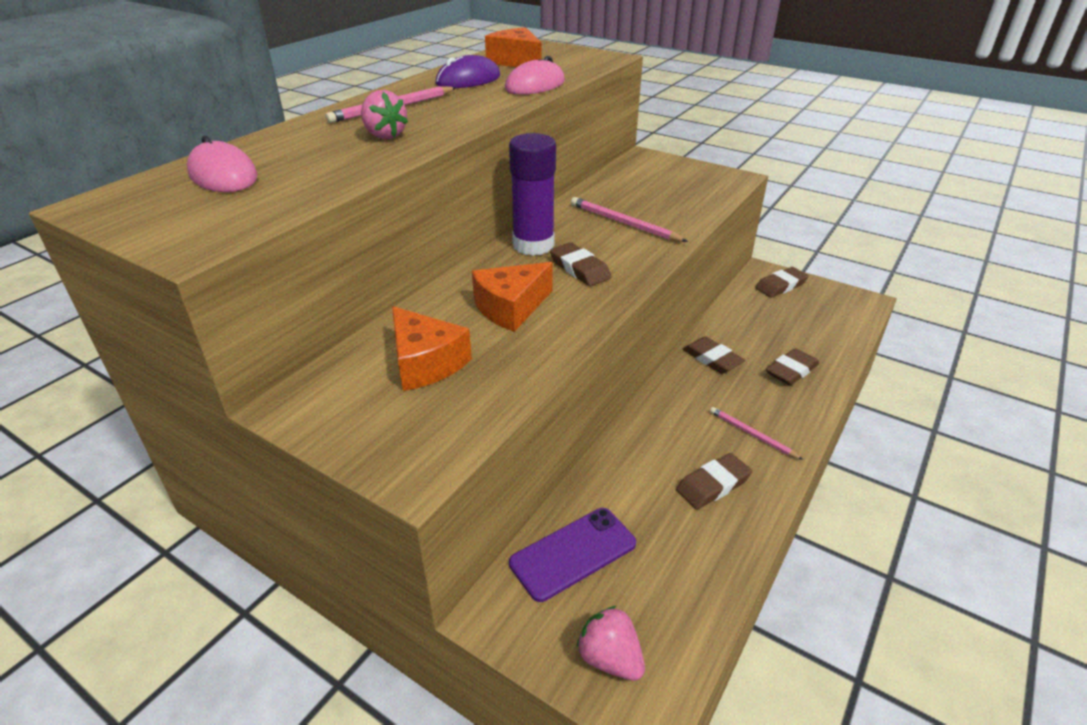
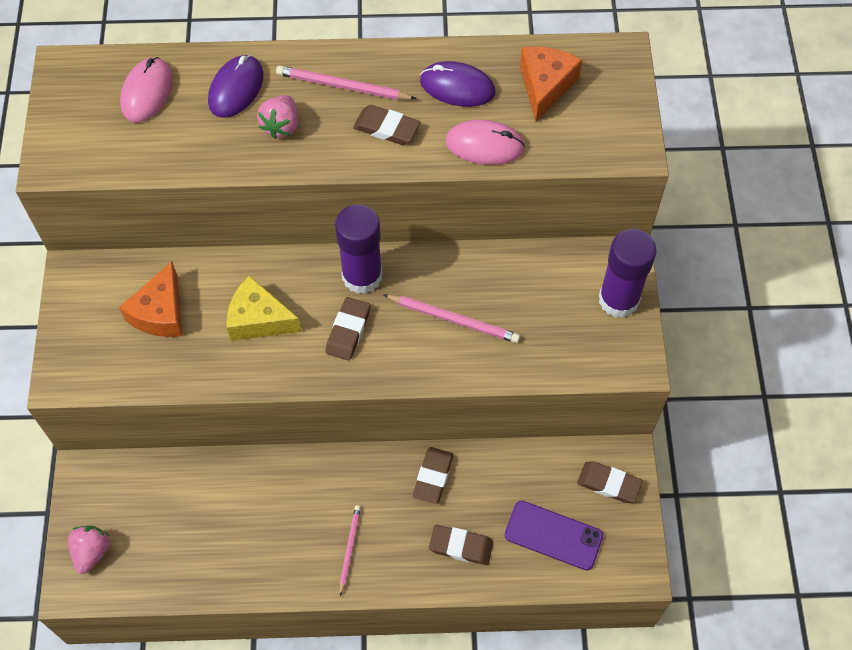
camera: 55 degrees right, 25 degrees up
orange cheese [472,262,553,332] -> yellow cheese [227,276,302,341]
purple phone [509,508,636,602] -> purple phone moved to [505,501,603,570]
pink pencil [571,197,688,242] -> pink pencil turned 105 degrees clockwise [383,294,520,343]
brown eraser [676,453,752,509] -> brown eraser moved to [353,105,420,145]
none -> purple mouse [208,55,264,118]
none -> purple glue stick [599,229,657,318]

